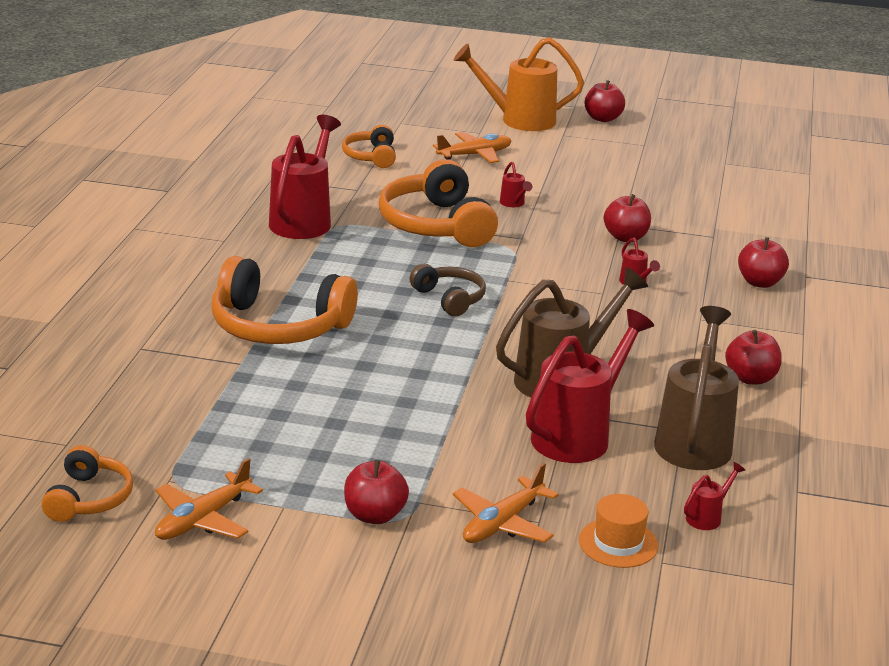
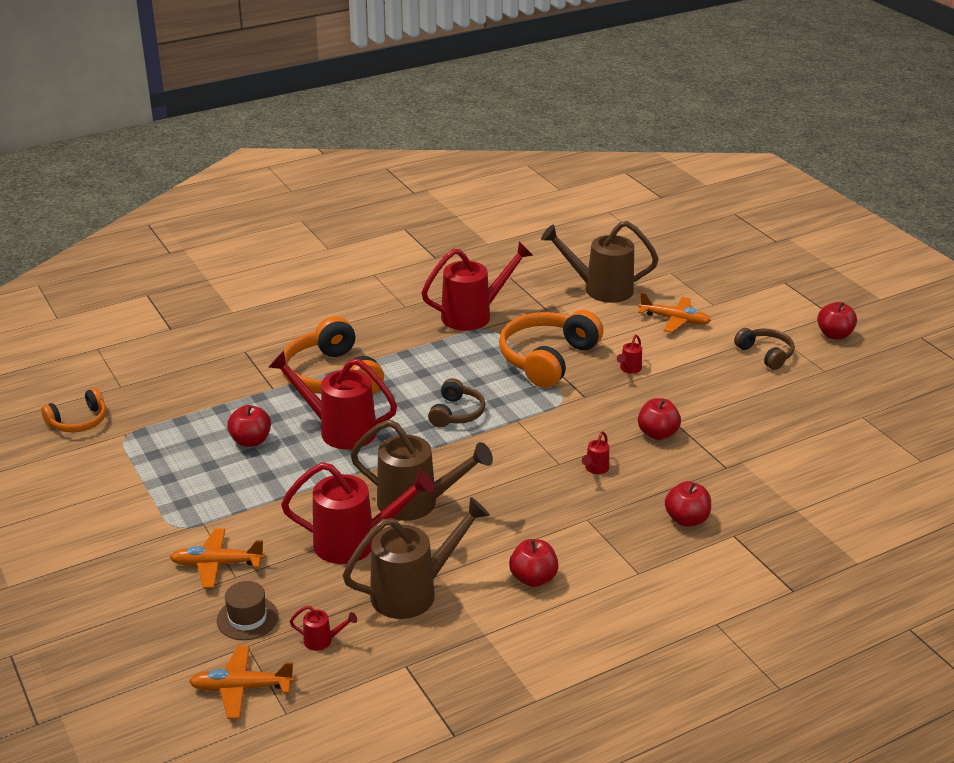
camera: 50 degrees right, 5 degrees up
orange plane [155,458,263,540] -> orange plane moved to [189,646,295,719]
orange headphones [342,125,396,168] -> brown watering can [541,221,659,303]
red apple [344,460,409,524] -> red apple moved to [227,405,271,447]
orange watering can [454,37,584,131] -> none
orange hat [579,494,659,568] -> brown hat [217,581,279,640]
none -> red watering can [268,351,397,449]
none -> brown headphones [734,328,795,370]

